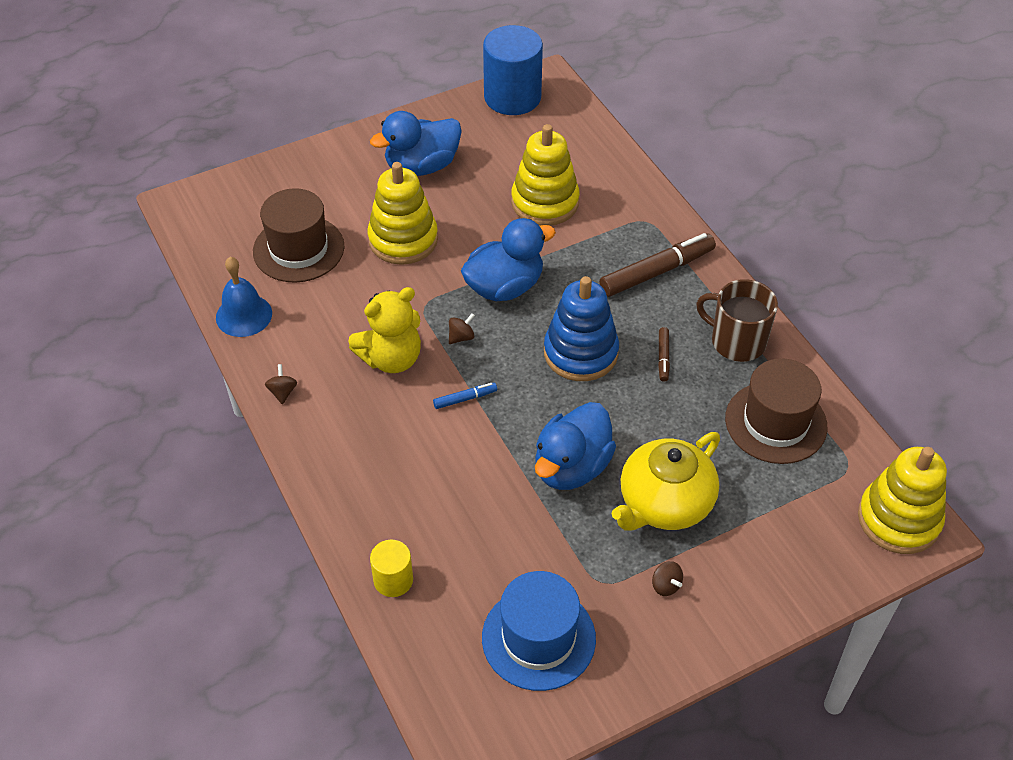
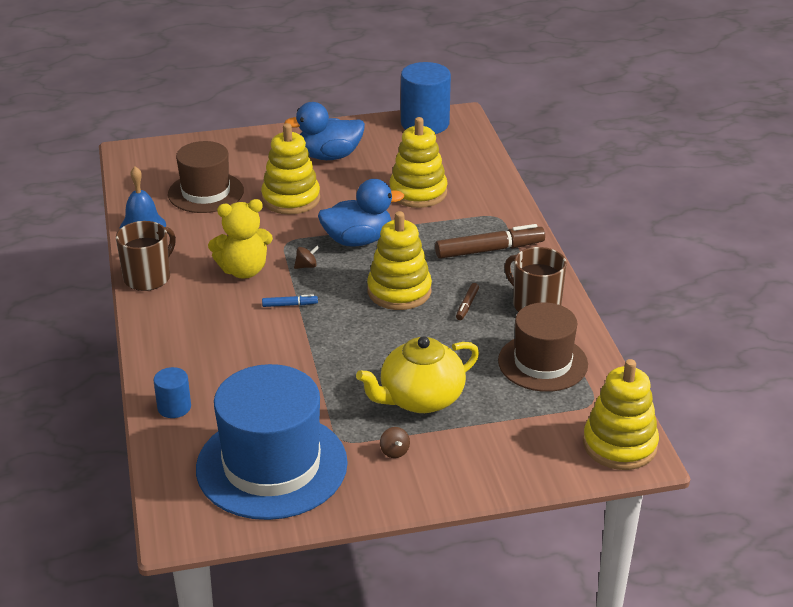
camera: 15 degrees right, 15 degrees down
brown spinning top [265,364,297,405] -> brown mug [116,221,176,291]
yellow cylinder [370,540,413,597] -> blue cylinder [154,367,191,418]
blue hat [482,571,596,691] -> blue hat [196,364,348,520], size x1.54
blue duck [535,402,616,490] -> none
blue stacking toy [544,276,619,381] -> yellow stacking toy [367,211,432,310]

